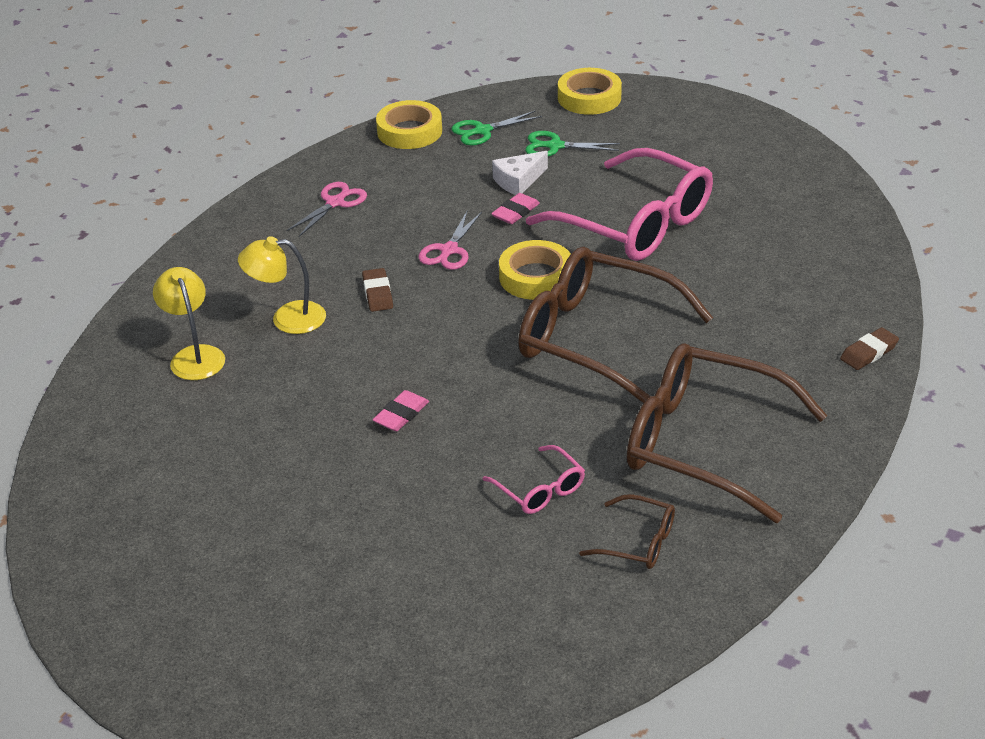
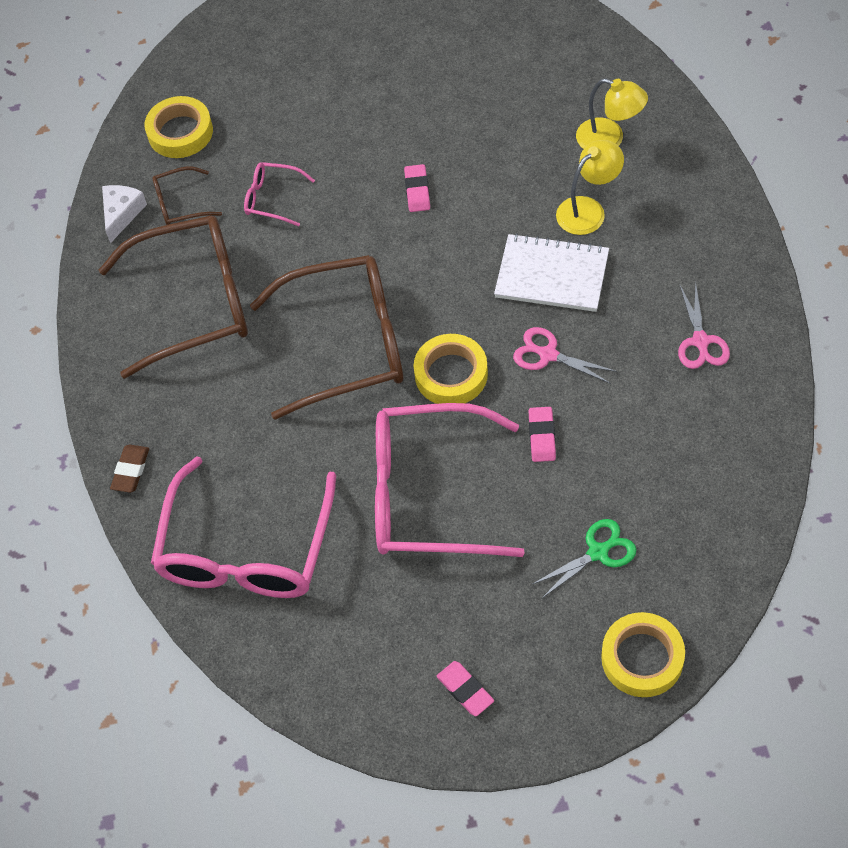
camera: 145 degrees right, 20 degrees up
brown eraser [362,268,393,312] -> white notebook [494,233,609,312]
yellow tape [376,100,442,149] -> yellow tape moved to [144,96,213,158]
pink scissors [418,211,482,270] -> pink scissors turned 45 degrees counterclockwise [513,327,617,384]
green scissors [451,111,542,146] -> none
white cheese [492,151,548,195] -> white cheese moved to [102,185,147,243]
none -> pink glasses [151,456,336,598]
none -> pink eraser [437,661,494,716]

